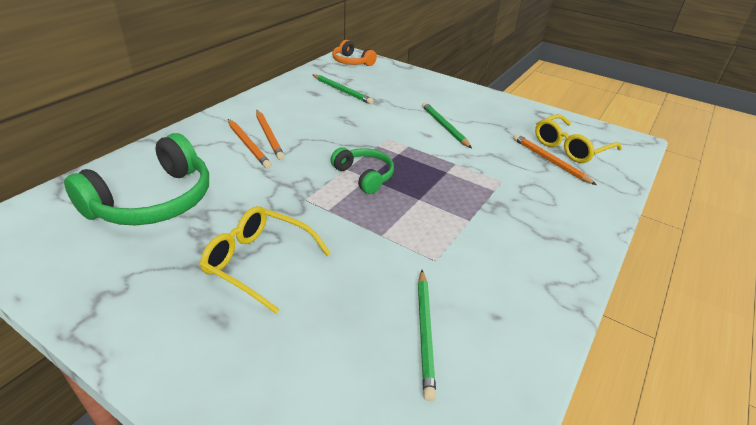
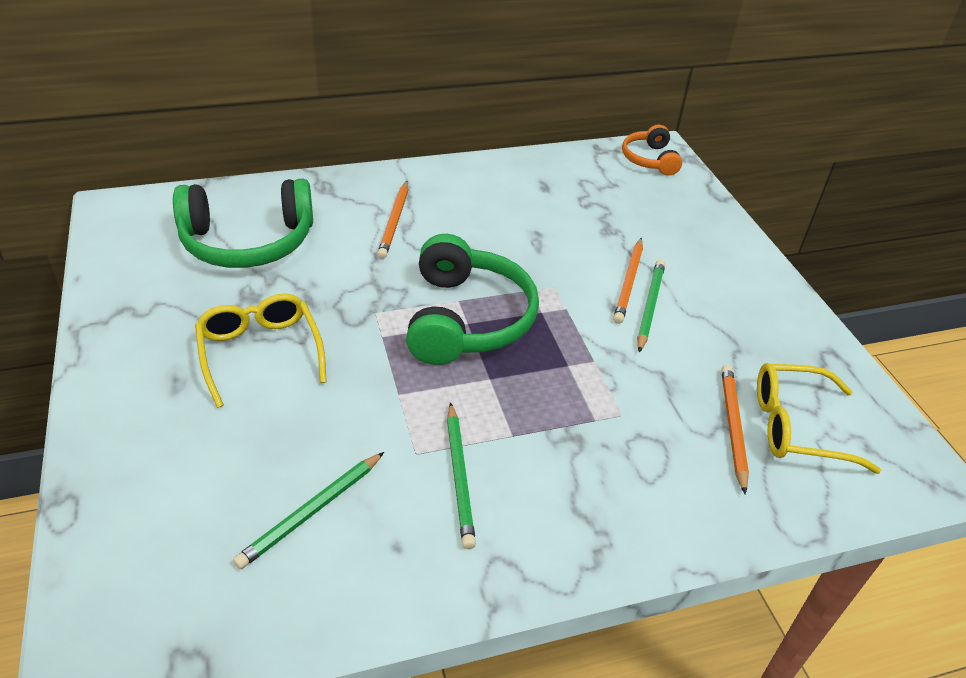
camera: 40 degrees right, 5 degrees up
orange pencil [256,110,285,160] -> orange pencil moved to [613,238,643,324]
green pencil [312,74,374,104] -> green pencil moved to [447,402,476,549]
green headphones [330,147,394,194] -> green headphones [406,234,539,365], size x1.79

